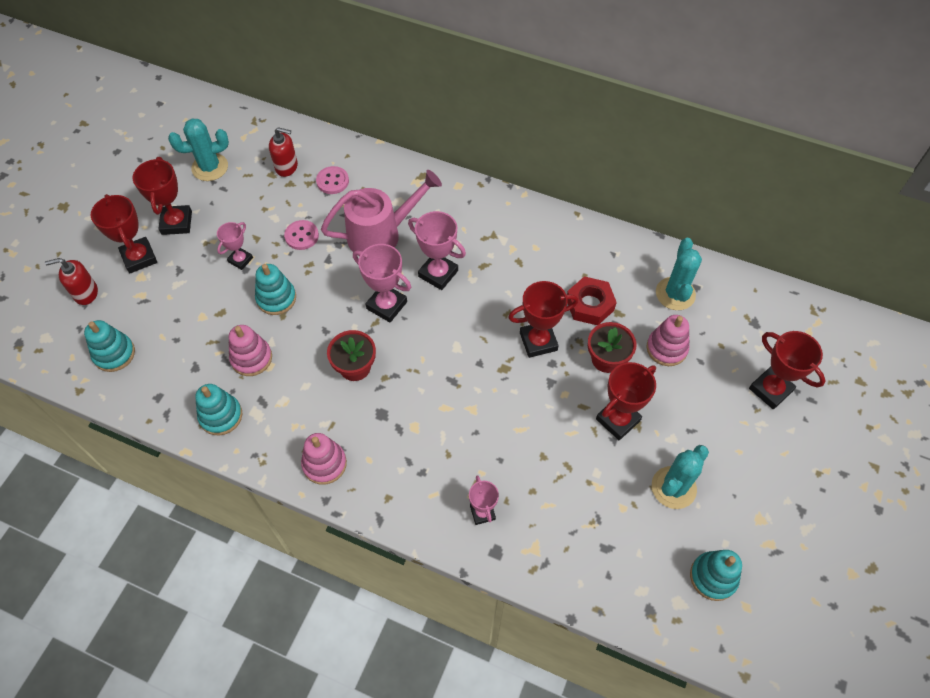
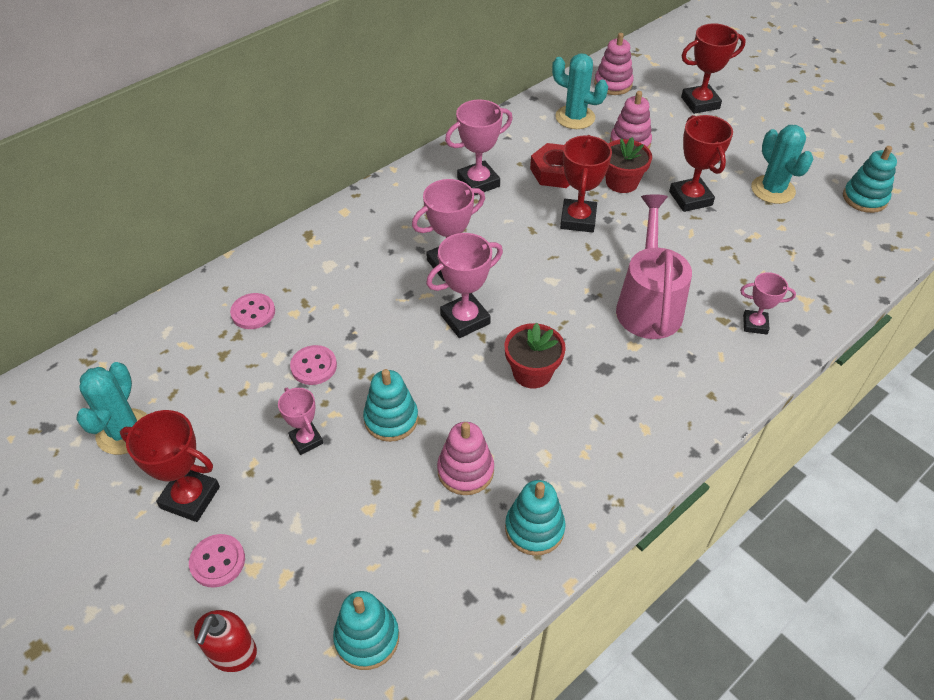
camera: 65 degrees left, 10 degrees down
red trophy [91,194,157,273] -> pink button [189,534,245,587]
red soap dispenser [269,127,298,177] -> none
pink stacking toy [301,433,347,485] -> pink stacking toy moved to [594,33,633,95]
pink watering can [321,170,442,256] -> pink watering can moved to [616,194,692,339]
none -> pink trophy [445,99,513,196]

